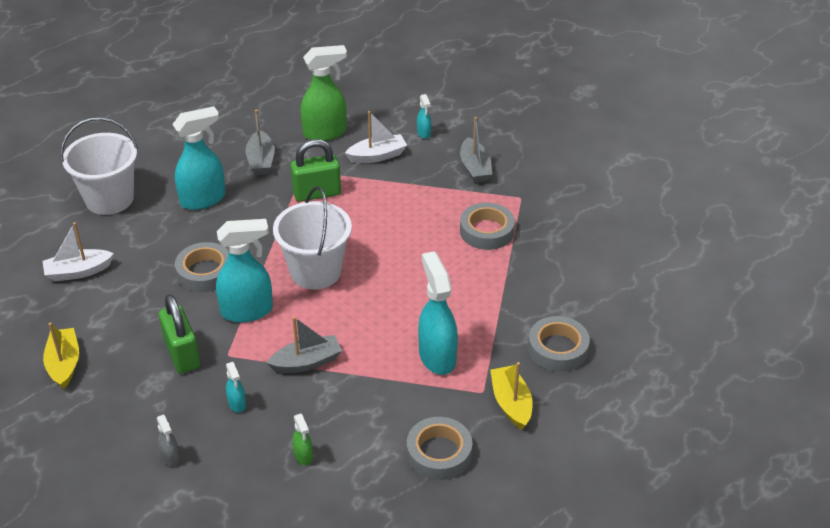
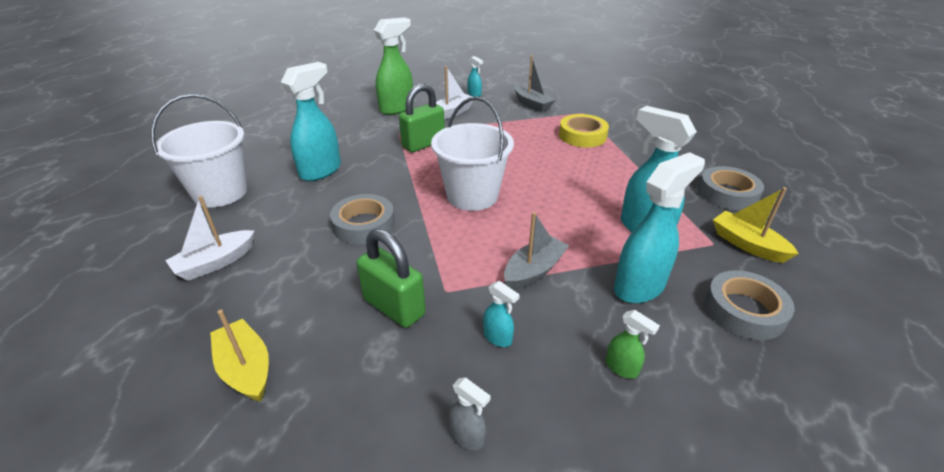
camera: 25 degrees left, 5 degrees down
turquoise spray bottle [216,219,273,322] -> turquoise spray bottle moved to [614,152,705,303]
grey boat [245,109,275,175] -> none
grey tape [460,203,515,250] -> yellow tape [559,114,609,147]

